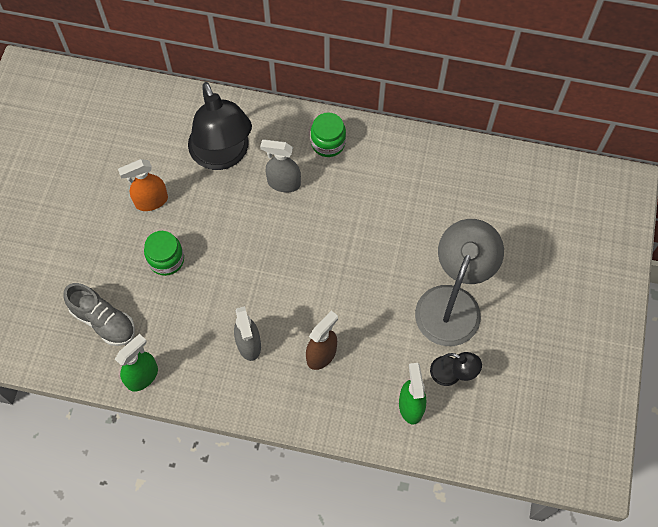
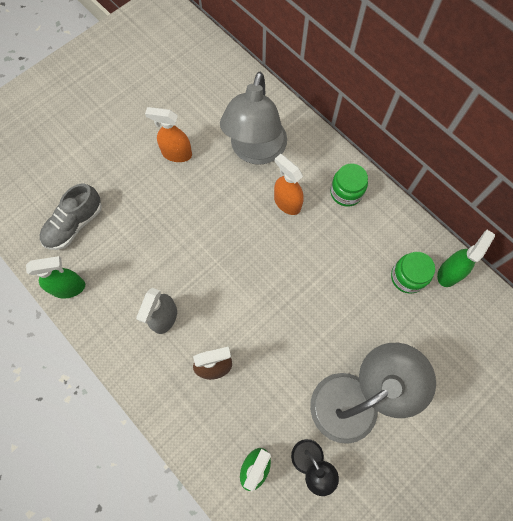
camera: 35 degrees right, 5 degrees up
grey shoe [63,283,135,346] -> grey shoe turned 60 degrees clockwise [40,184,102,250]
green jar [144,231,184,276] -> green jar moved to [391,252,435,294]
black lamp [188,82,252,170] -> grey lamp [220,72,287,165]
grey spray bottle [260,139,301,192] -> orange spray bottle [274,154,304,215]
none -> green spray bottle [437,230,495,287]

